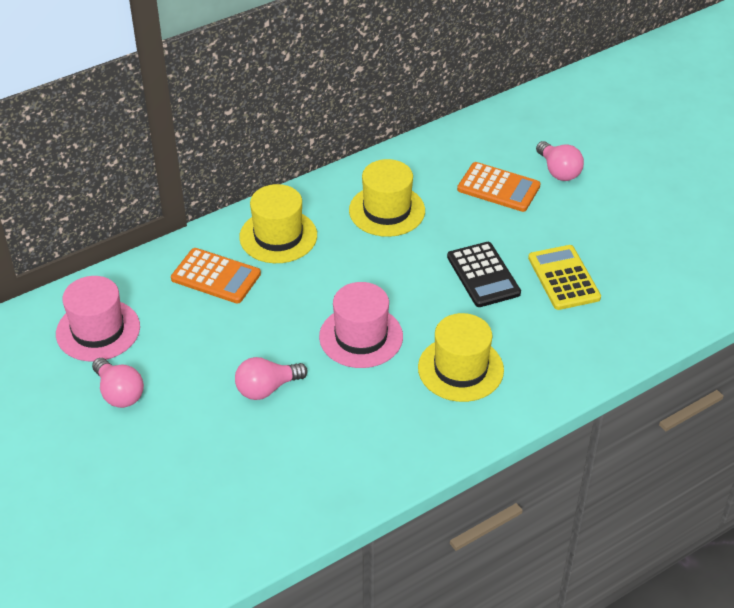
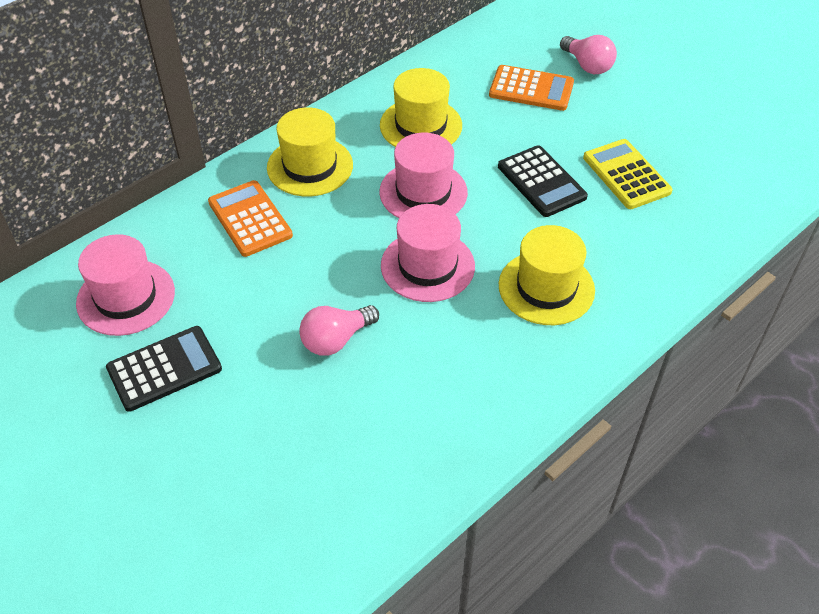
camera: 10 degrees left, 5 degrees up
pink light bulb [92,358,144,408] -> black calculator [106,326,222,412]
orange calculator [171,248,261,304] -> orange calculator turned 135 degrees counterclockwise [208,180,293,257]
none -> pink hat [379,133,468,218]

